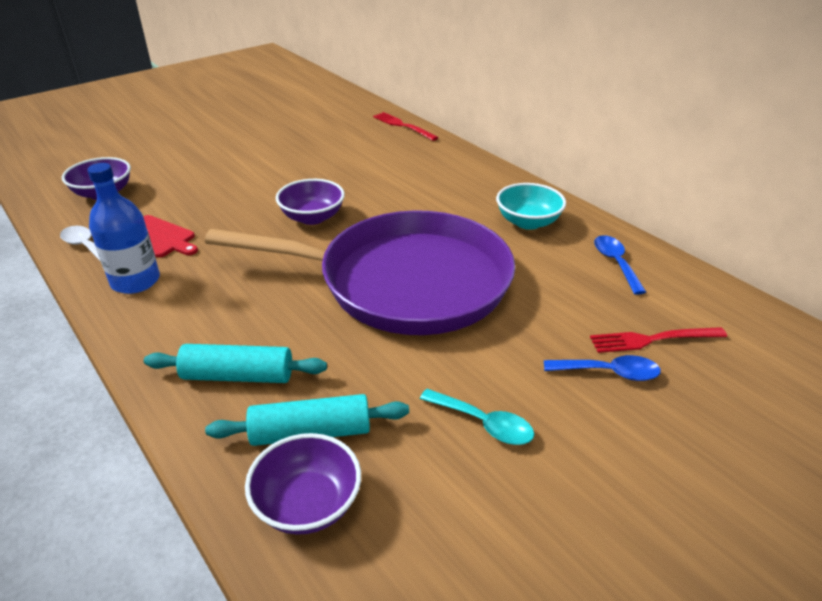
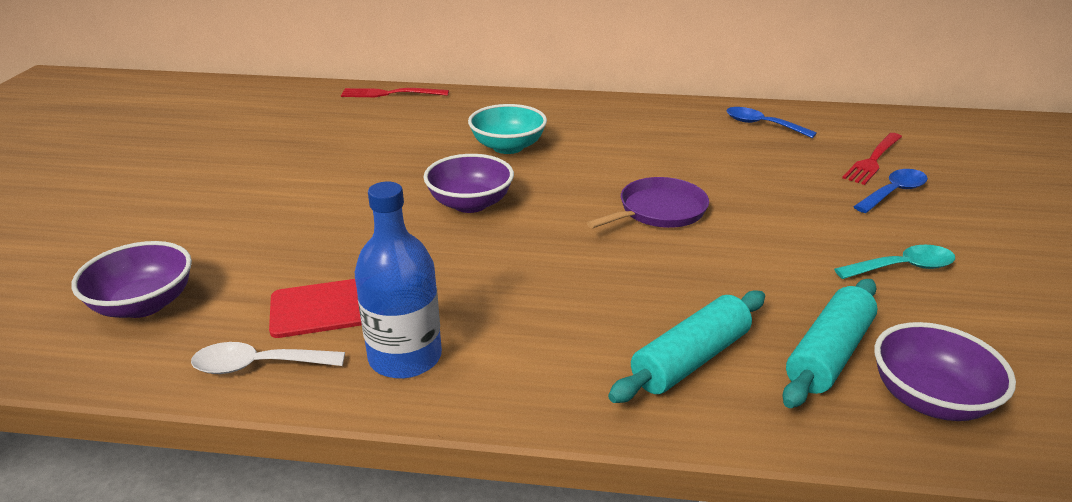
camera: 45 degrees left, 5 degrees down
purple pan [205,210,515,335] -> purple pan [587,177,709,228], size x0.40
turquoise bowl [496,183,566,230] -> turquoise bowl moved to [468,104,547,154]

